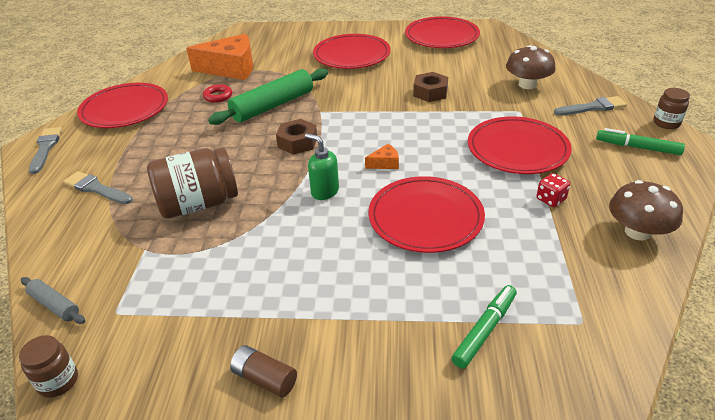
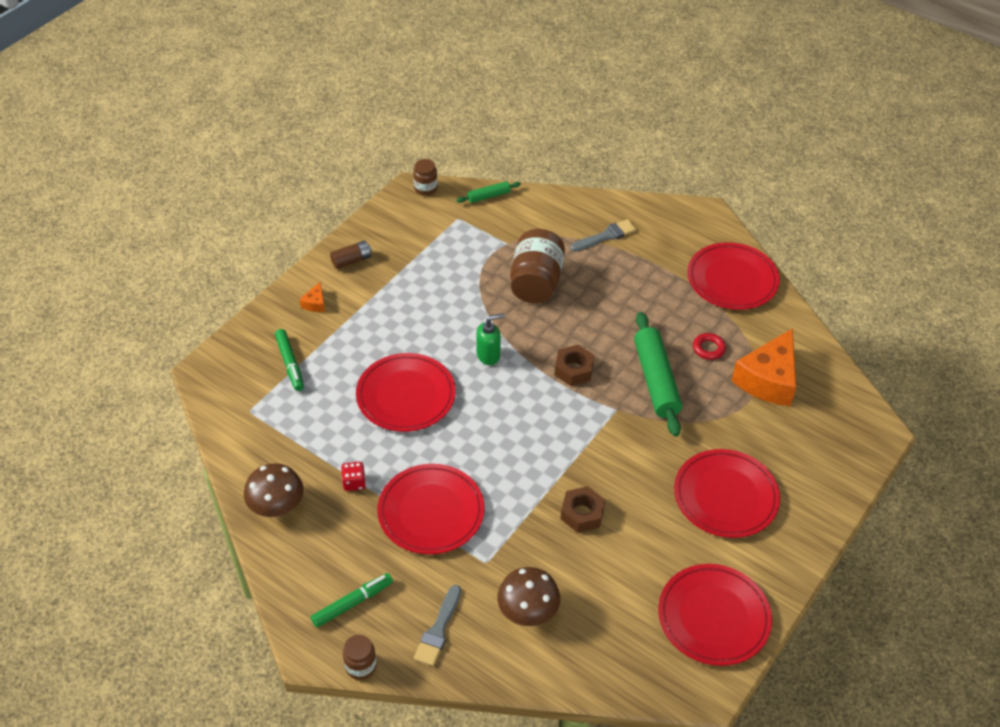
camera: 120 degrees right, 10 degrees up
grey rolling pin [21,277,85,324] -> green rolling pin [457,181,521,203]
grey brush [29,127,62,174] -> none
orange cheese [365,144,399,169] -> orange cheese moved to [300,282,325,312]

